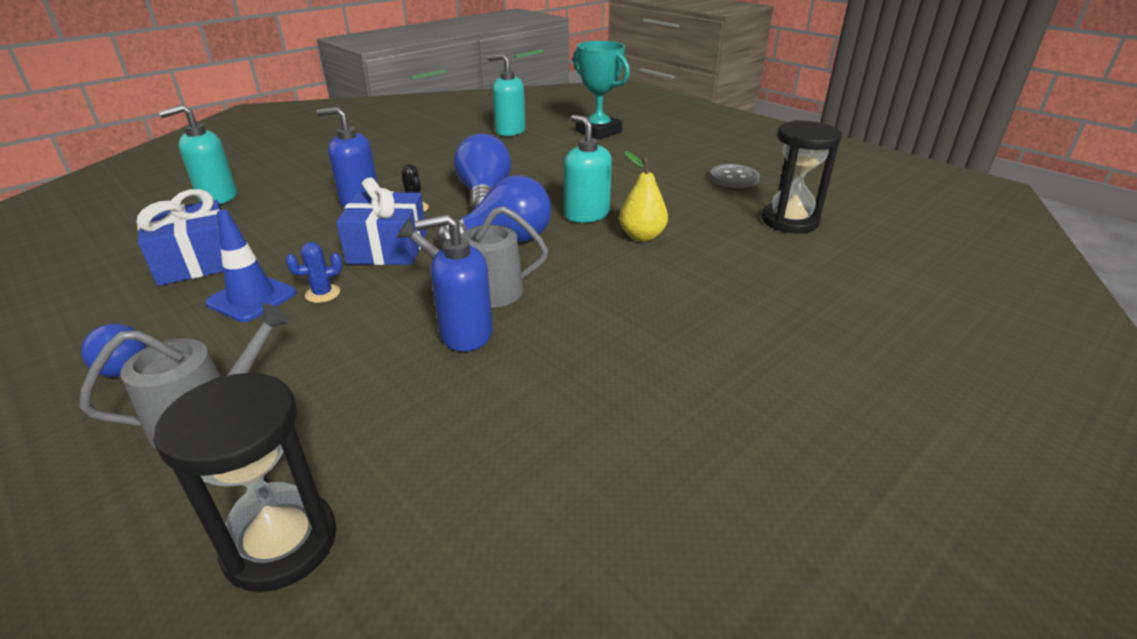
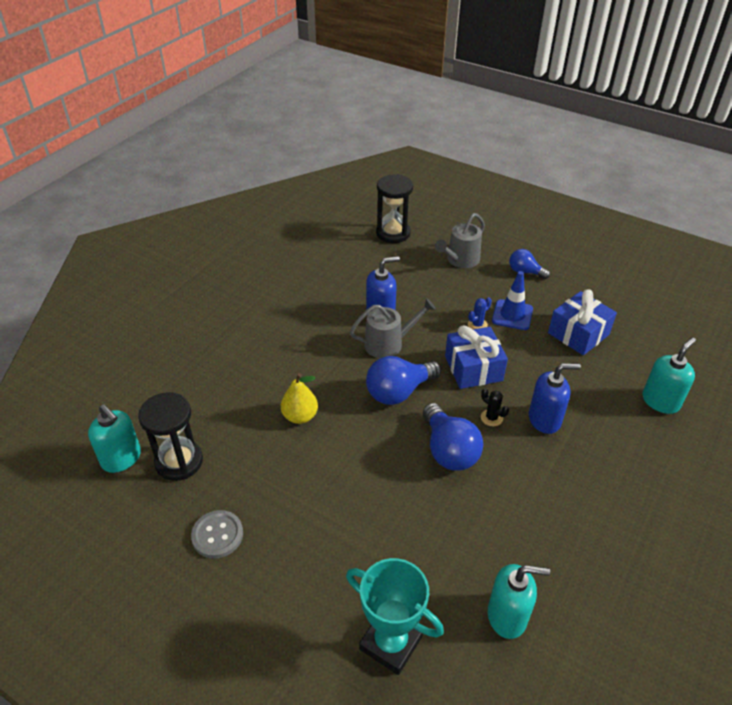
camera: 165 degrees right, 10 degrees up
turquoise soap dispenser [564,115,612,223] -> turquoise soap dispenser moved to [88,405,141,473]

